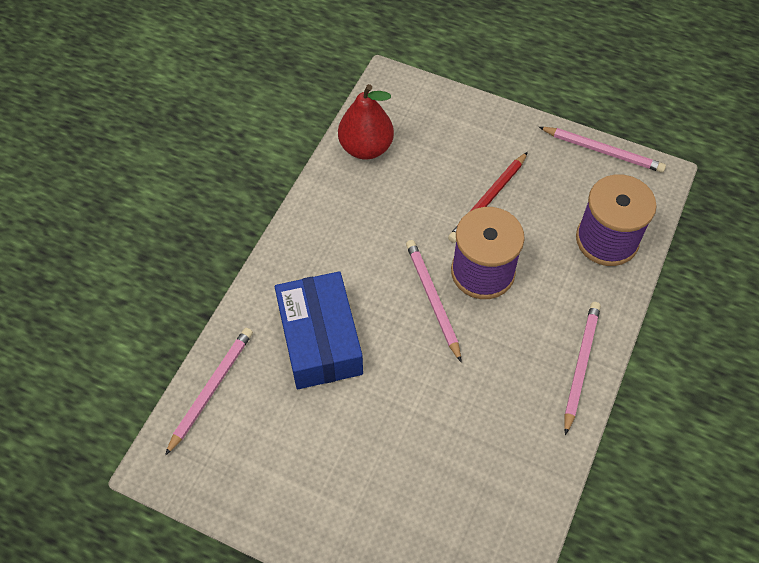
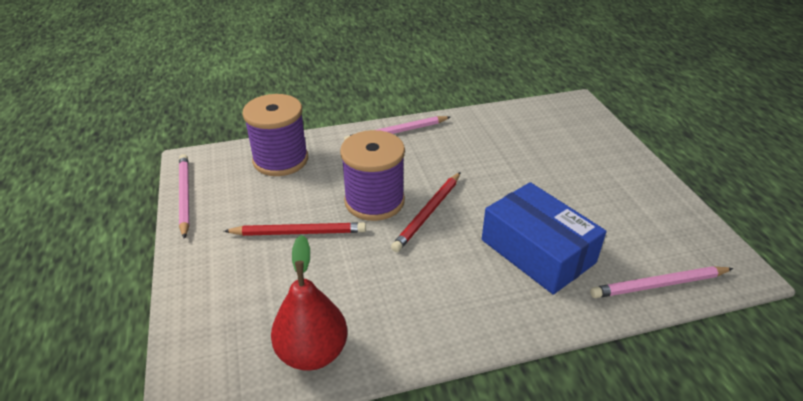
camera: 130 degrees left, 20 degrees down
blue box [275,271,363,389] -> blue box turned 75 degrees counterclockwise [482,182,606,295]
pink pencil [406,240,462,363] -> red pencil [391,172,461,252]

